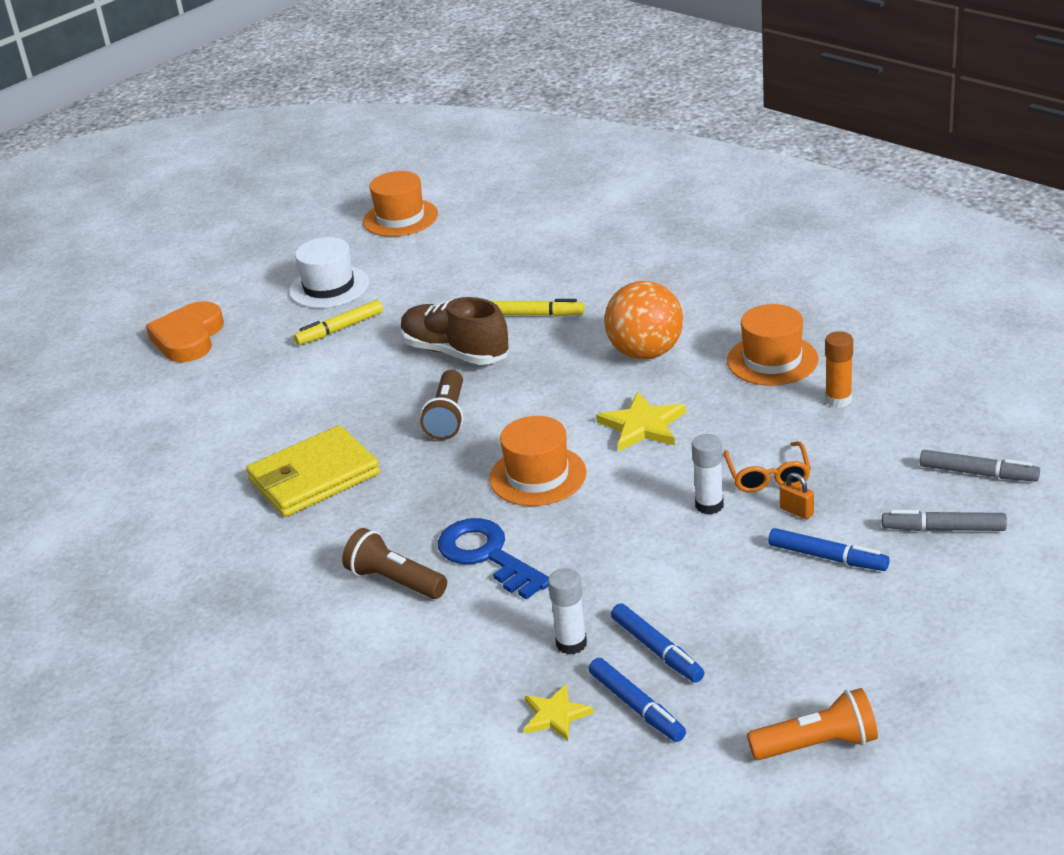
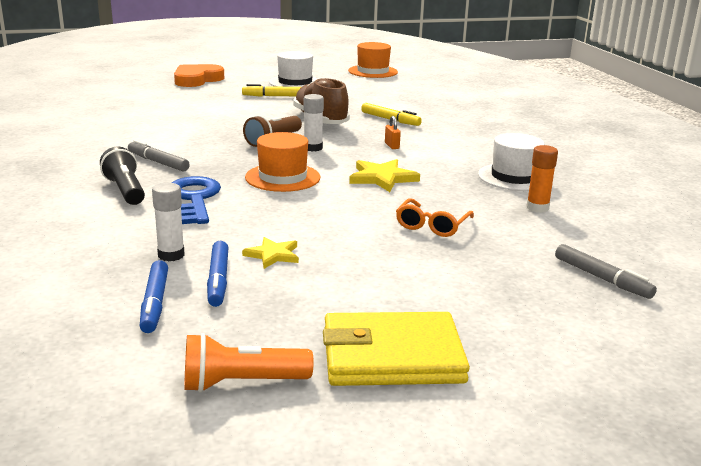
camera: 25 degrees right, 10 degrees down
yellow wallet [246,425,380,517] -> yellow wallet moved to [323,312,470,386]
brown flashlight [342,528,447,599] -> black flashlight [100,147,145,205]
yellow star [524,684,594,741] -> yellow star moved to [242,237,299,269]
orange ball [604,281,683,359] -> none
white glue stick [692,434,724,514] -> white glue stick moved to [304,94,324,152]
orange hat [727,304,819,386] -> white hat [478,133,545,191]
orange flashlight [747,688,878,760] -> orange flashlight turned 150 degrees clockwise [184,333,314,393]
blue marker [768,528,890,571] -> none
orange padlock [780,472,814,520] -> orange padlock moved to [385,116,401,149]
grey marker [882,510,1007,531] -> grey marker moved to [128,140,190,171]

